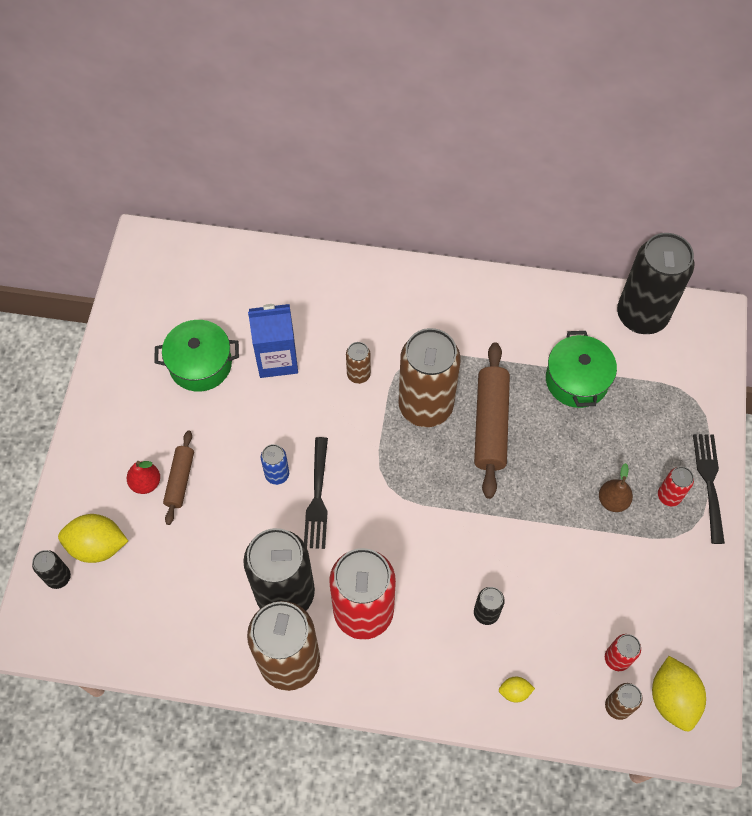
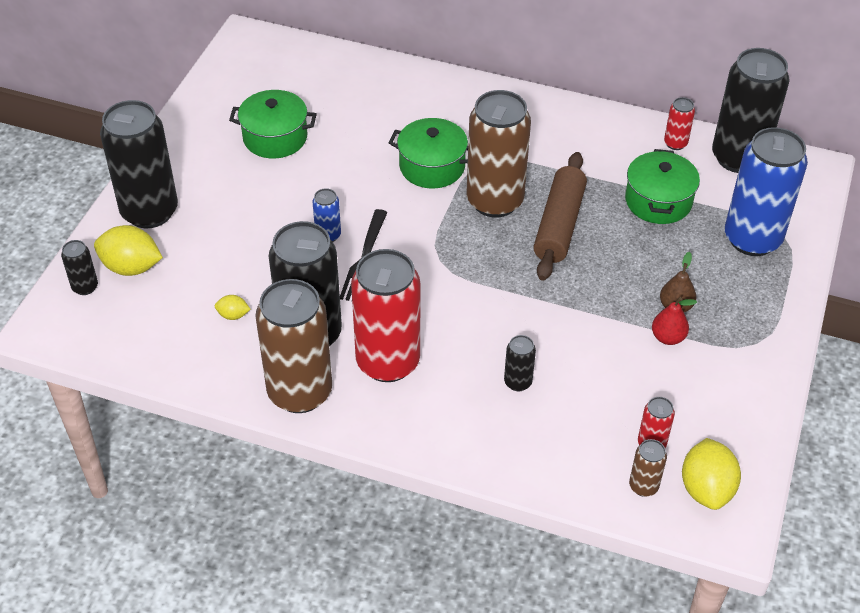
camera: 10 degrees right, 15 degrees down
red pear [127,461,160,494] -> red pear moved to [652,297,697,345]
brown rolling pin [163,431,194,525] -> none
blue carton [248,304,298,378] -> none
brown can [346,342,371,384] -> green pot [388,118,468,189]
yellow lemon [499,677,535,703] -> yellow lemon moved to [215,295,251,320]
red can [658,466,694,507] -> red can moved to [664,97,695,150]
black fork [693,434,725,544] -> none
none -> black can [100,100,178,228]
none -> blue can [725,127,808,256]

